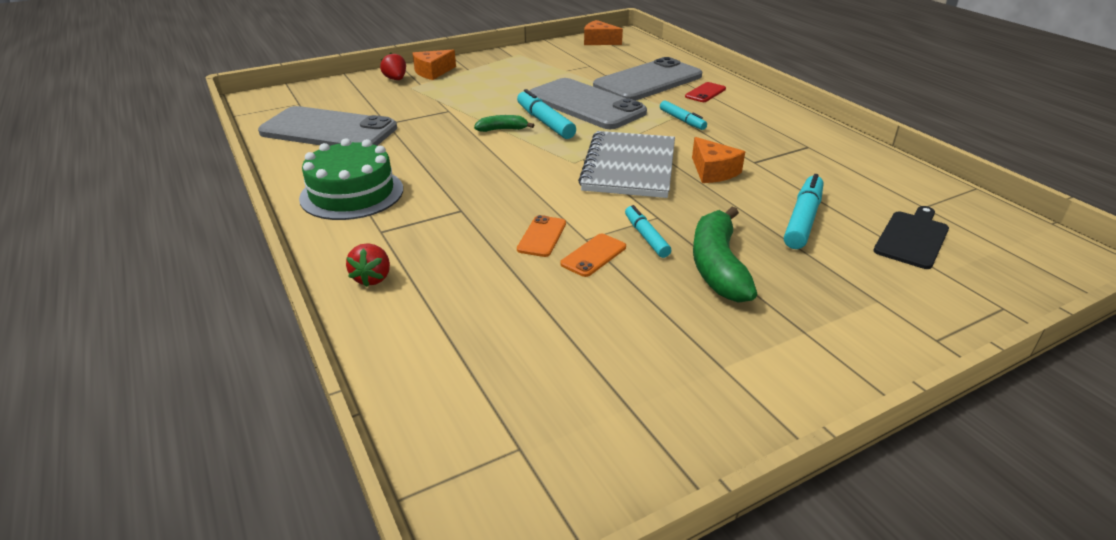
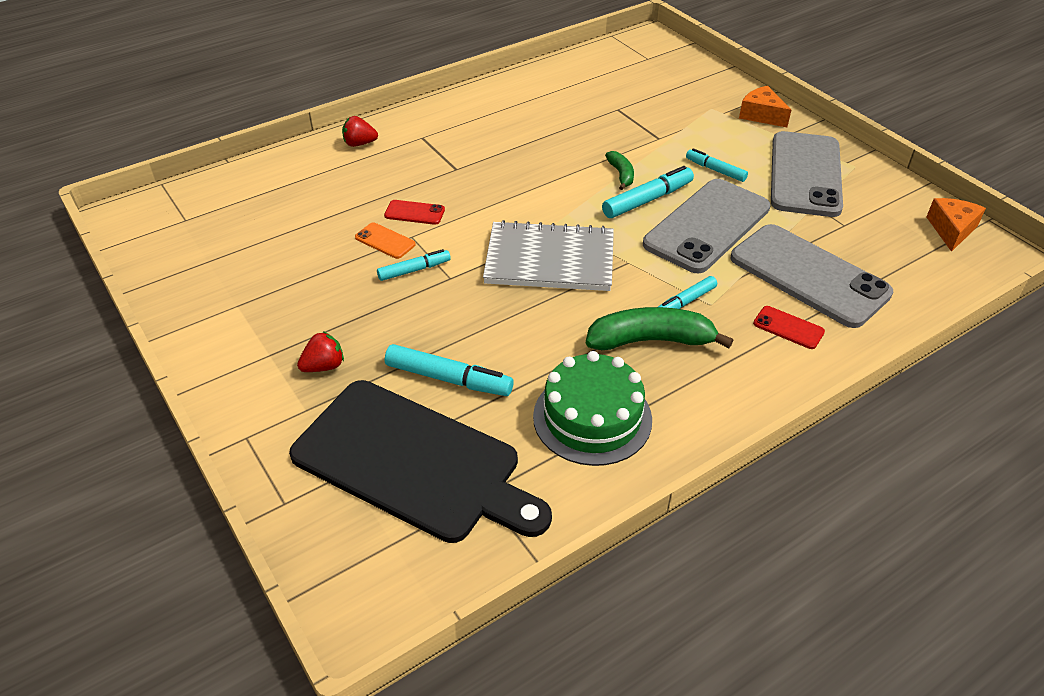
camera: 85 degrees right, 10 degrees up
grey phone [258,106,397,146] -> grey phone moved to [771,131,843,217]
green cake [299,138,403,220] -> green cake moved to [533,351,652,466]
red strawberry [380,53,406,80] -> red strawberry moved to [297,331,344,372]
orange phone [517,215,566,257] -> red phone [384,200,445,225]
orange cheese [692,137,745,183] -> none
green banana [693,207,757,303] -> green banana moved to [586,307,733,350]
black cutting board [874,206,949,269] -> black cutting board [289,380,552,543], size x2.07
none -> turquoise marker [686,148,748,182]

